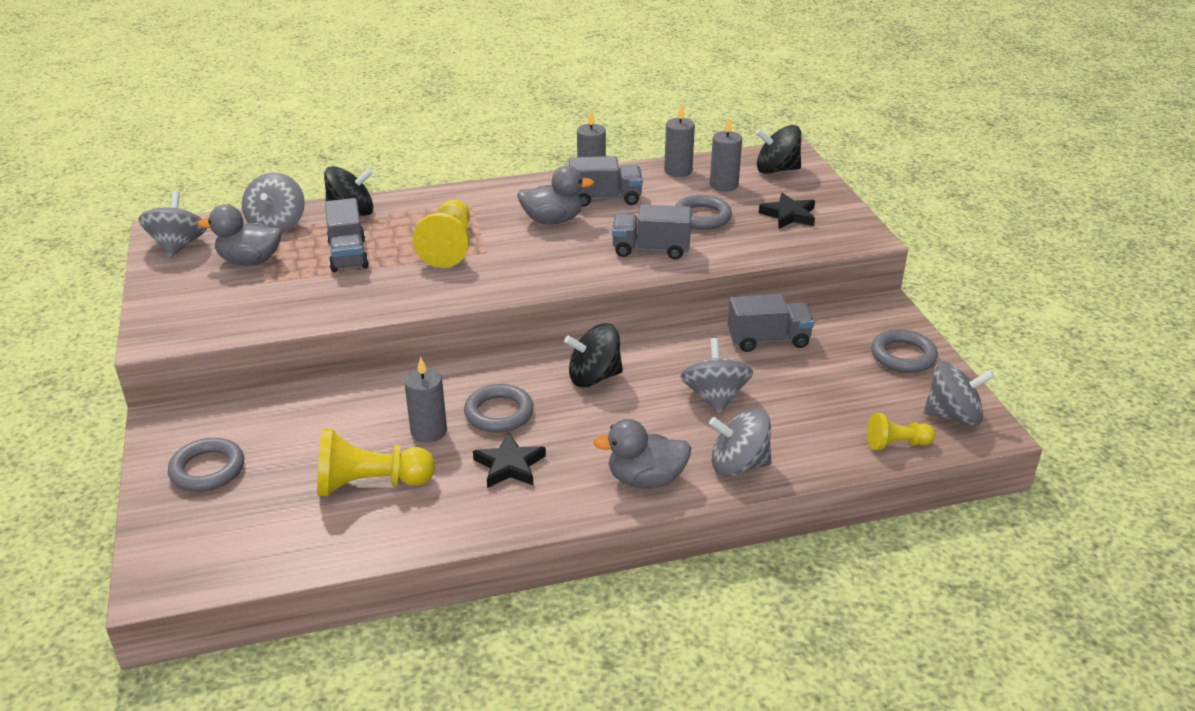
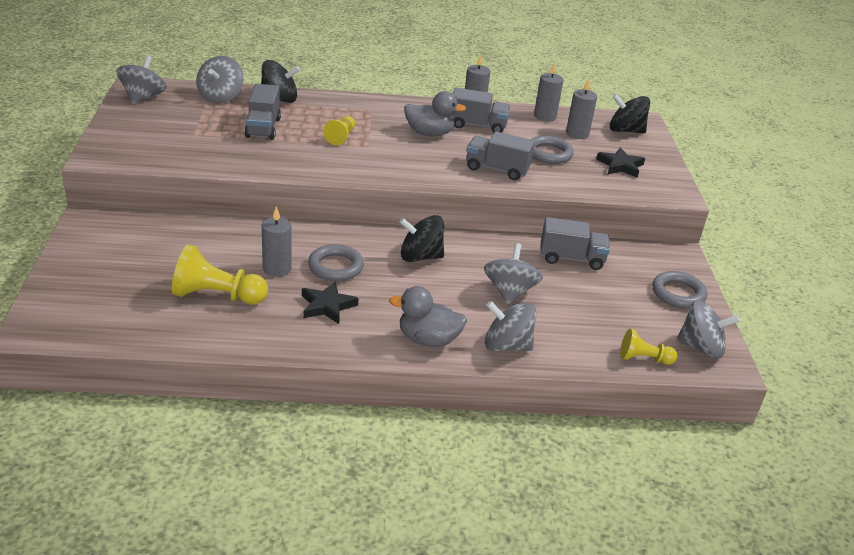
camera: 10 degrees right, 0 degrees up
grey ring [168,438,244,492] -> none
grey duck [198,204,282,265] -> none
yellow pawn [413,199,470,268] -> yellow pawn [323,116,355,145], size x0.59

